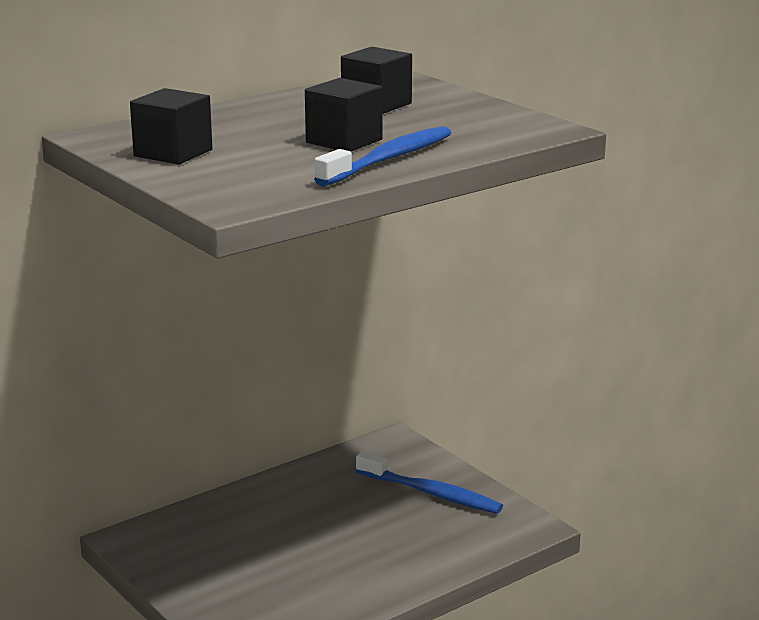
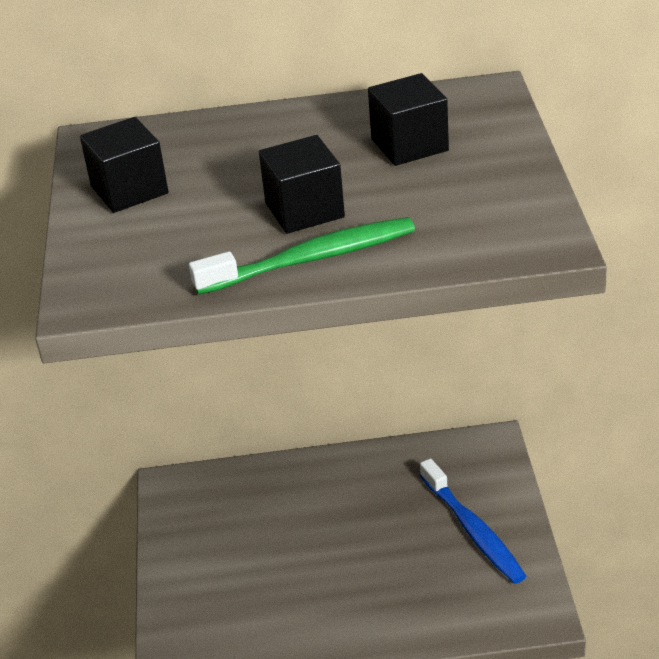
camera: 35 degrees right, 15 degrees up
blue toothbrush [314,126,451,186] -> green toothbrush [189,217,415,295]

